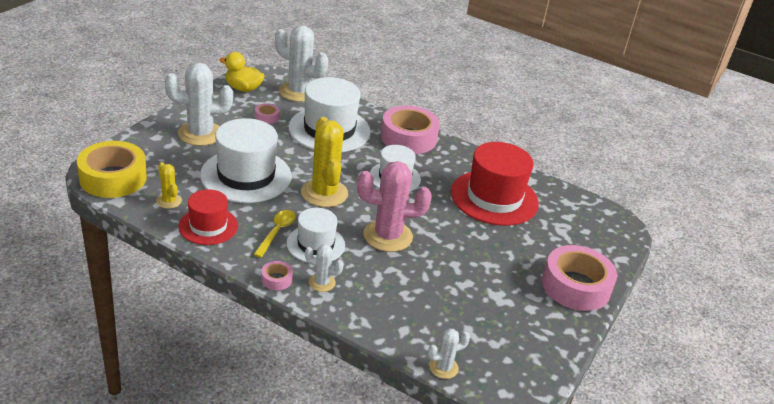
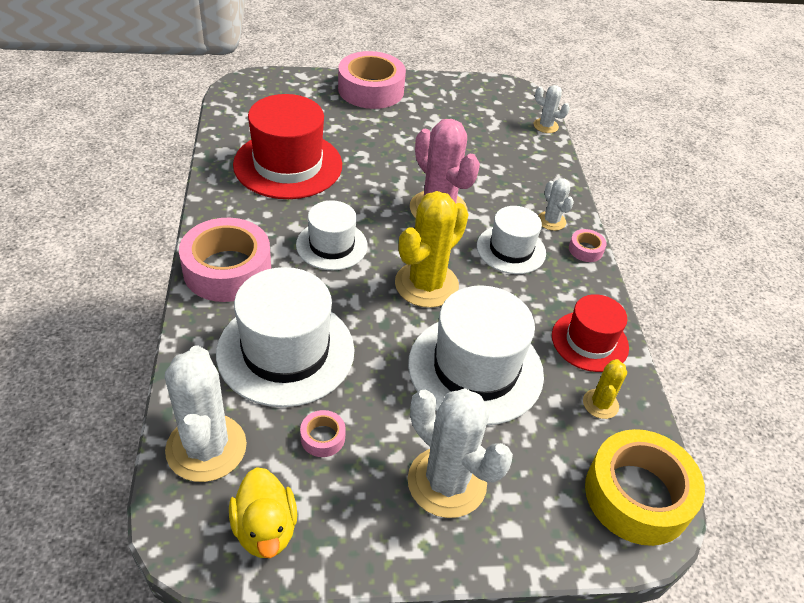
camera: 125 degrees left, 10 degrees up
yellow spoon [253,210,296,258] -> none

